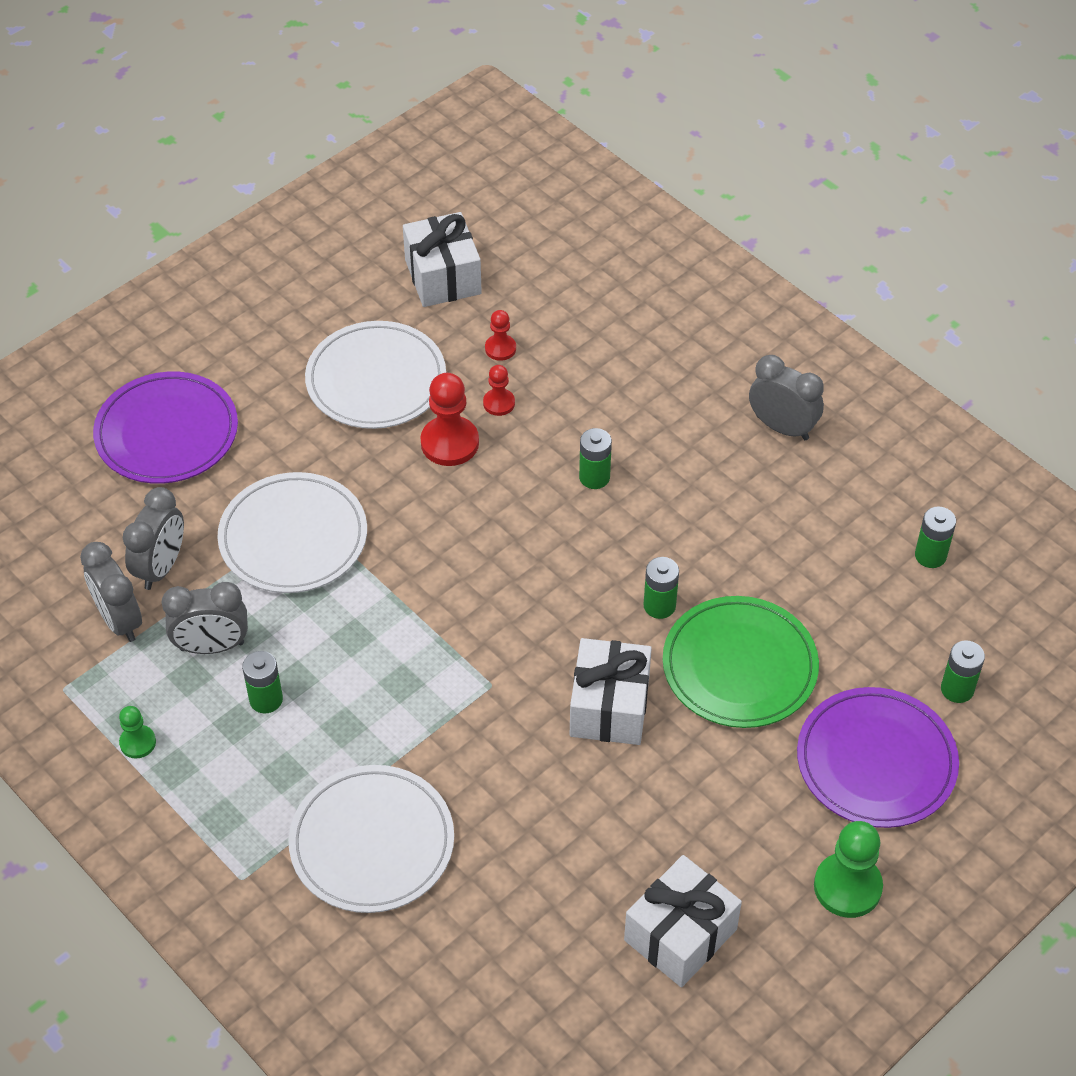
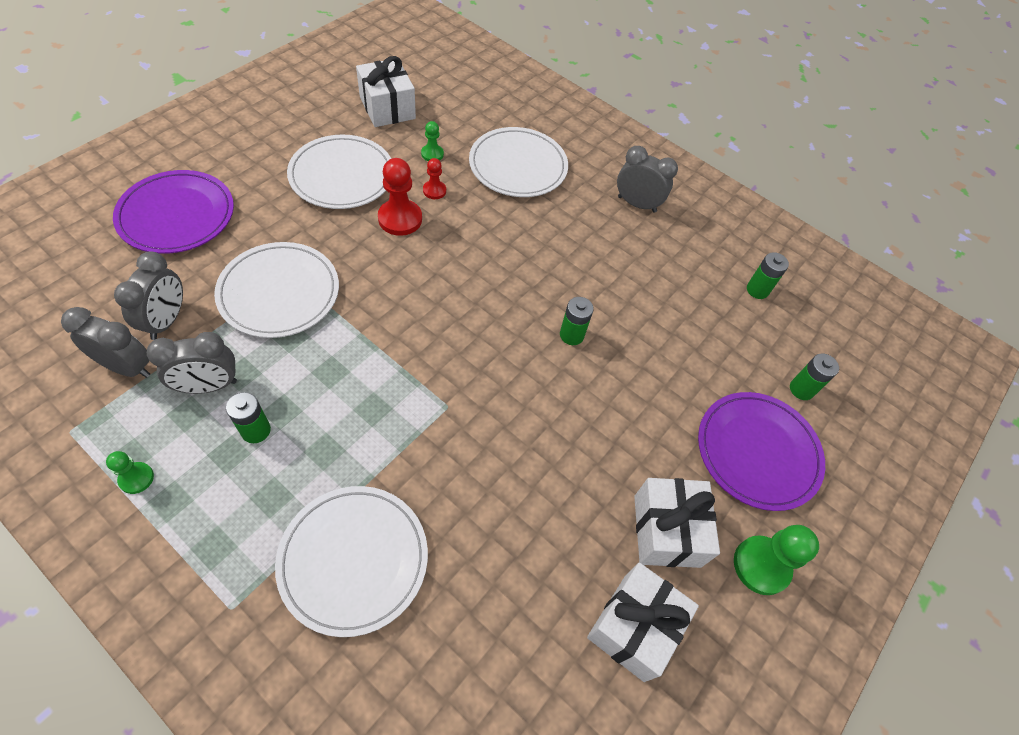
camera: 15 degrees left, 5 degrees up
grey clock [80,542,142,642] -> grey clock turned 150 degrees clockwise [61,307,150,378]
red pawn [485,310,516,361] -> green pawn [421,121,444,161]
white gift [570,638,652,745] -> white gift moved to [634,478,720,568]
green battery [579,428,612,489] -> none
green plate [663,596,819,728] -> none
none -> white plate [469,127,568,197]

